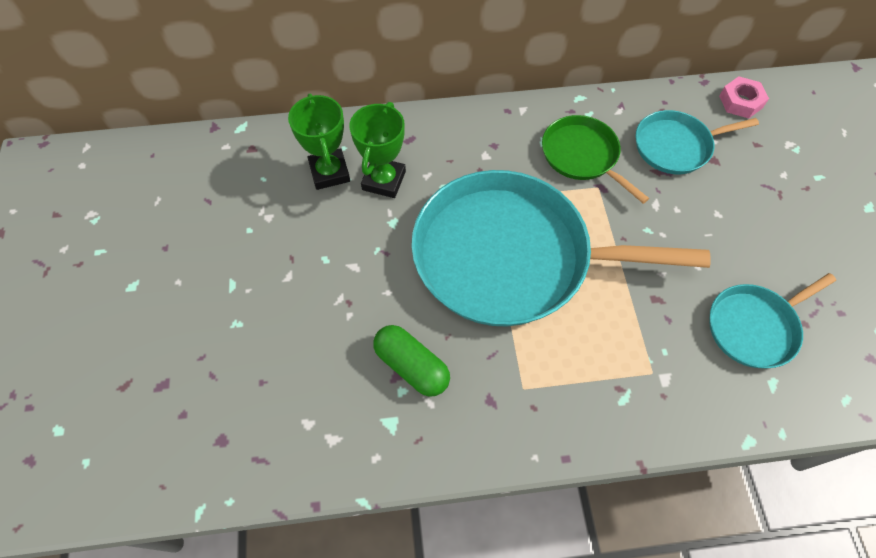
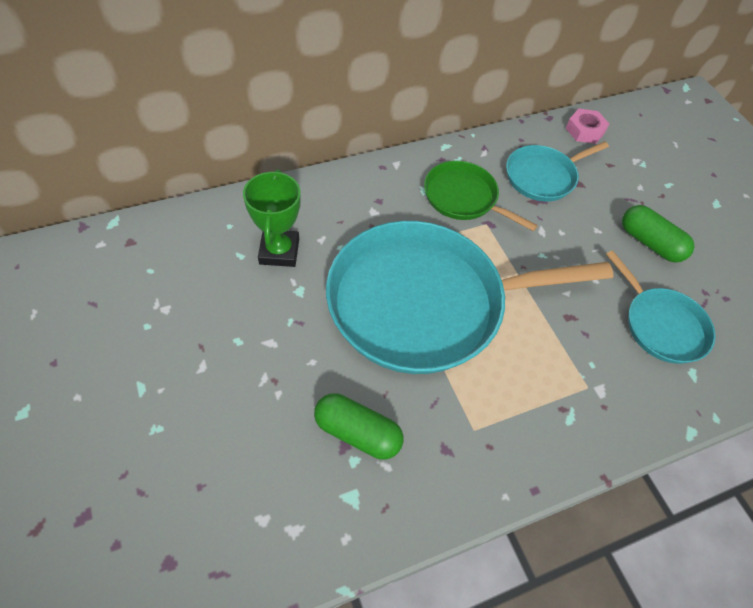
camera: 20 degrees left, 5 degrees down
green trophy [288,94,350,190] -> none
turquoise pan [709,273,836,368] -> turquoise pan turned 75 degrees counterclockwise [606,250,716,364]
none -> green capsule [622,205,695,263]

